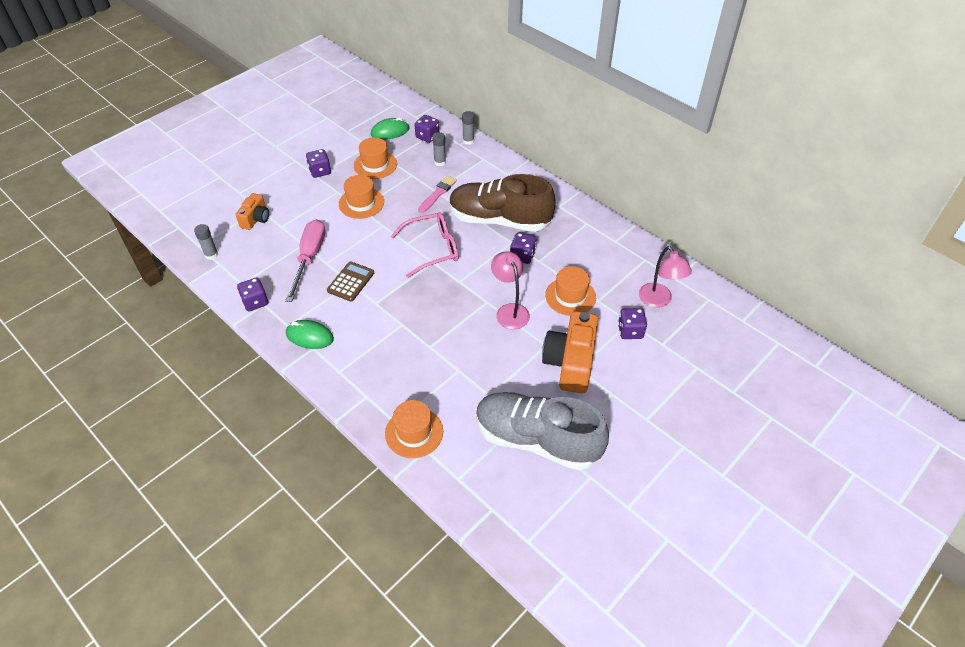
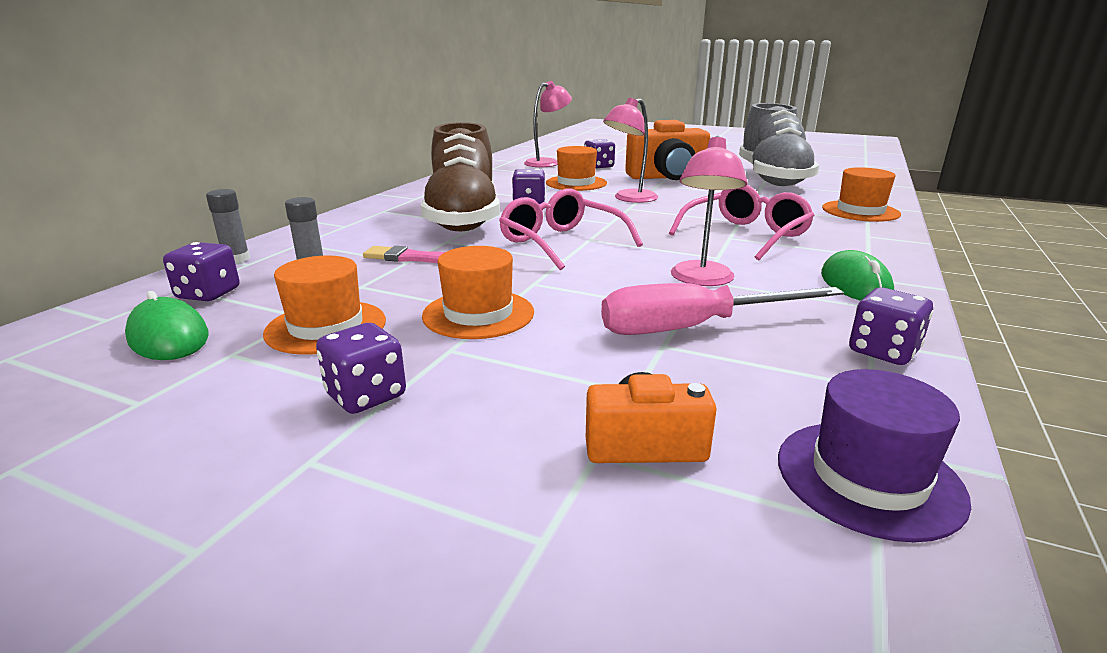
camera: 110 degrees left, 25 degrees down
grey glue stick [194,224,218,260] -> purple hat [778,369,971,543]
brown calculator [327,262,374,302] -> pink lamp [671,136,748,286]
none -> pink glasses [669,185,815,260]

